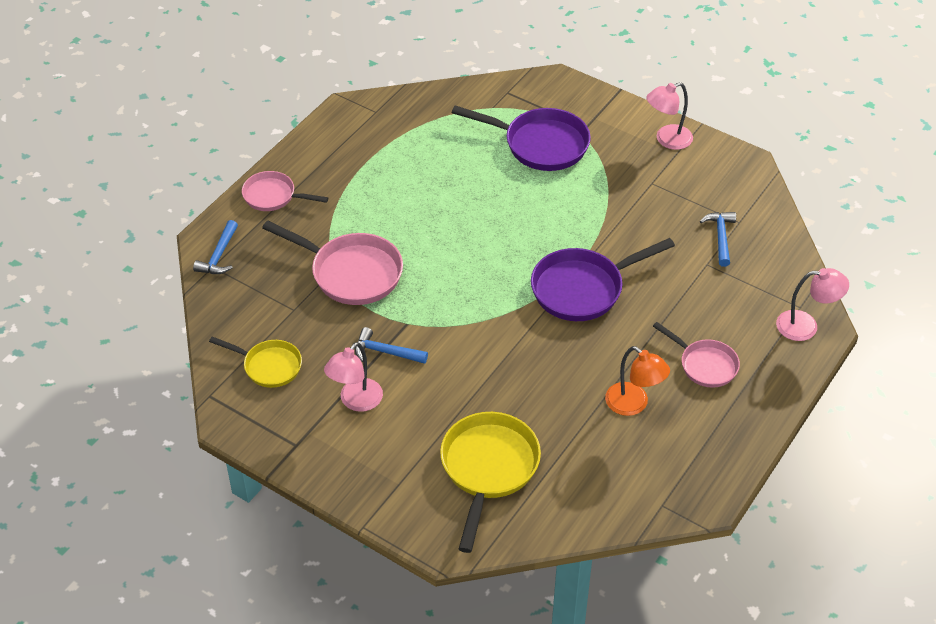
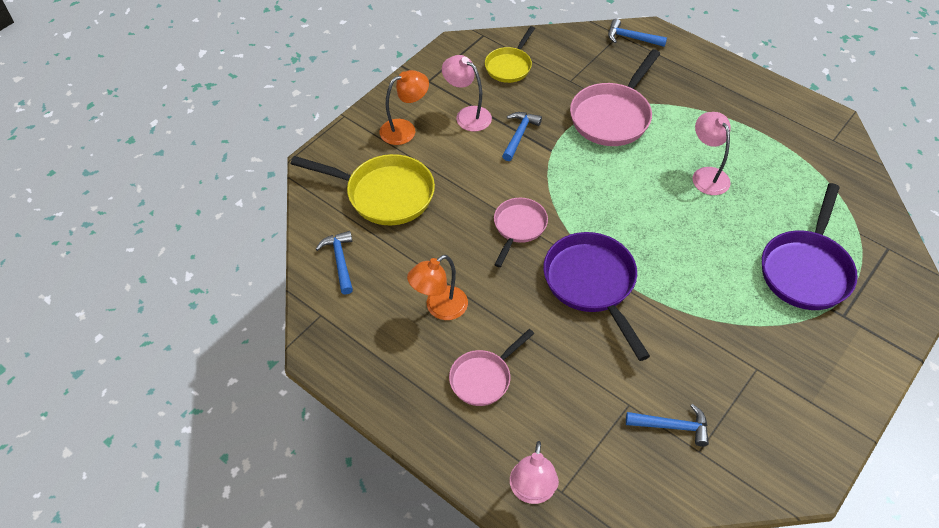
camera: 95 degrees right, 5 degrees up
pink pan [242,171,328,211] -> pink pan moved to [494,198,548,267]
pink lamp [646,82,693,150] -> pink lamp moved to [692,112,731,195]
none -> blue hammer [316,231,353,295]
none -> orange lamp [380,70,429,145]

